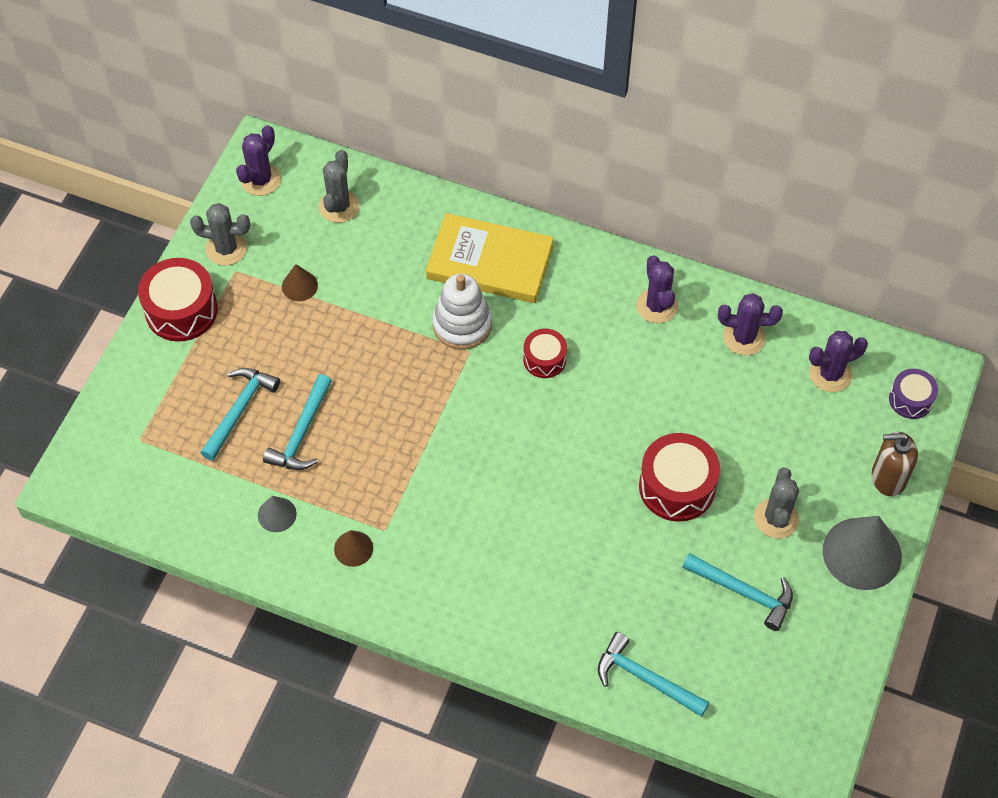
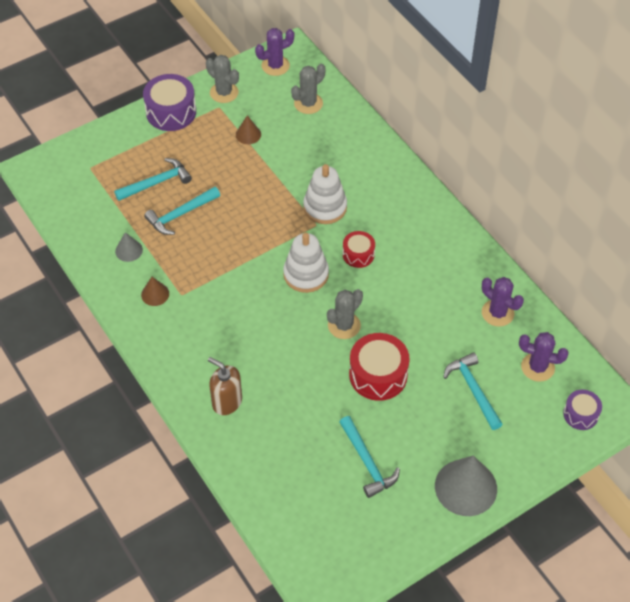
camera: 35 degrees right, 5 degrees down
red drum [138,258,218,342] -> purple drum [143,74,196,131]
yellow book [426,213,554,303] -> none
turquoise hammer [598,632,710,717] -> turquoise hammer moved to [443,352,503,430]
purple cactus [636,255,678,323] -> none
grey cactus [754,468,799,538] -> grey cactus moved to [327,289,363,339]
brown soap dispenser [872,432,918,496] -> brown soap dispenser moved to [208,357,242,415]
none -> white stacking toy [283,233,329,293]

